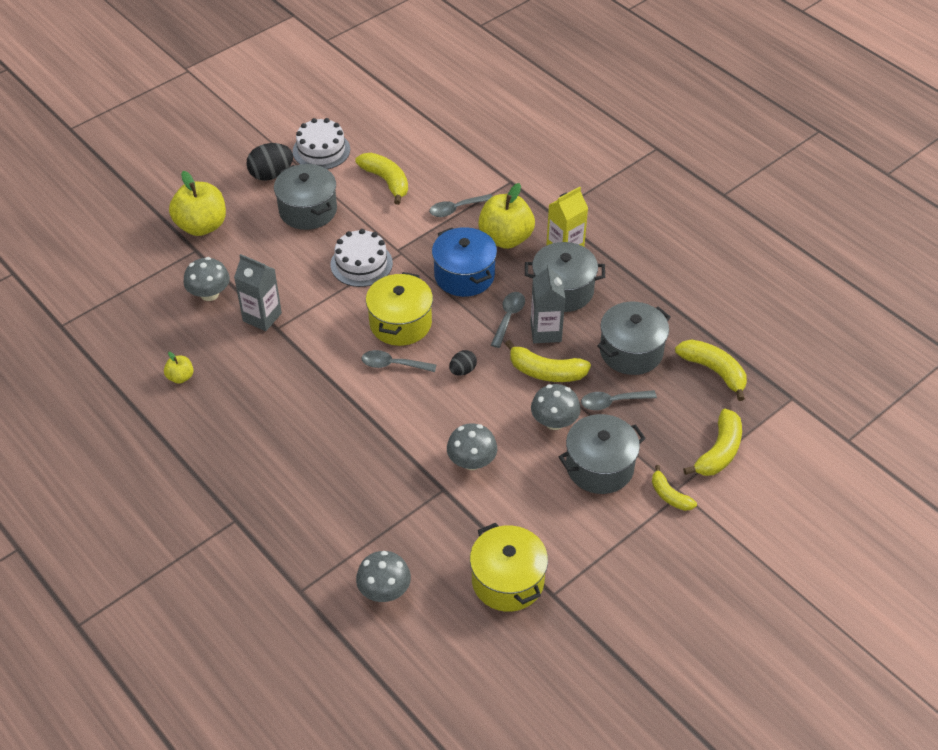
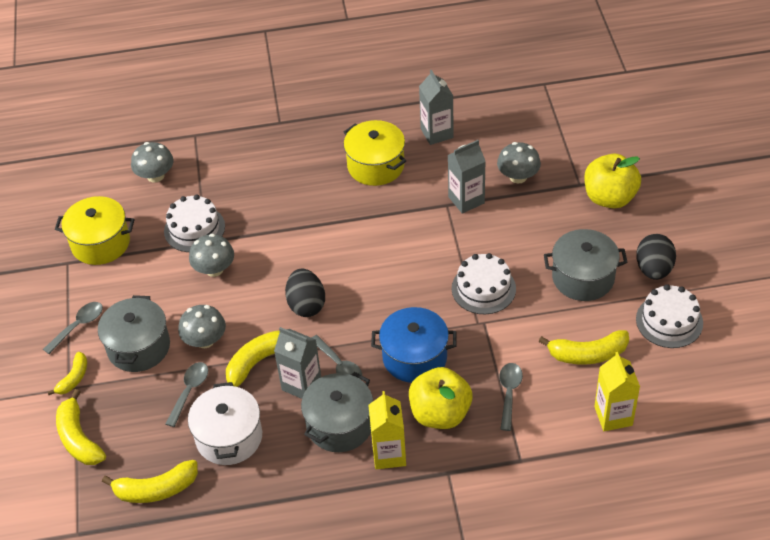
camera: 125 degrees right, 0 degrees up
yellow apple [164,352,194,384] -> grey carton [419,70,454,145]
grey spoon [362,350,436,372] -> grey spoon moved to [43,302,103,354]
yellow pot [366,272,433,346] -> yellow pot moved to [344,120,406,186]
black egg [449,350,477,376] -> black egg [285,269,325,317], size x1.72
grey pot [597,302,671,375] -> white pot [188,382,262,465]
yellow banana [652,465,697,511] -> yellow banana turned 120 degrees clockwise [48,352,87,395]
none -> white cake [164,195,225,252]
none -> yellow carton [594,352,640,431]

